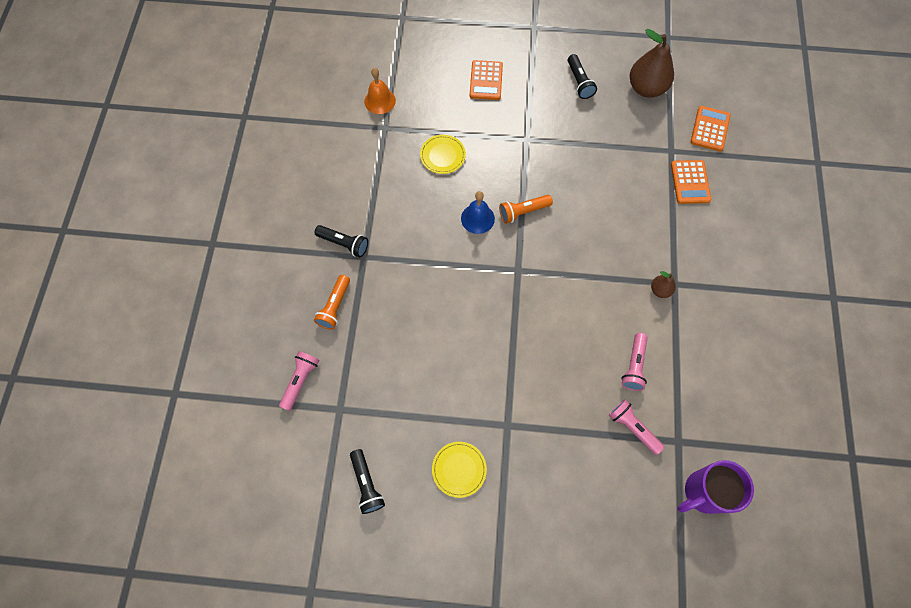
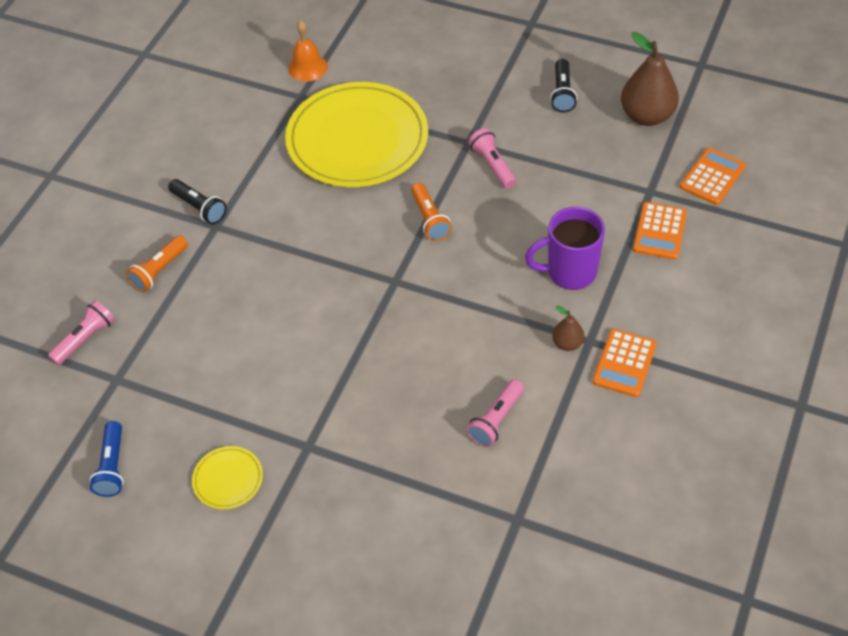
camera: 20 degrees right, 15 degrees down
black flashlight [350,449,385,514] -> blue flashlight [89,421,124,497]
yellow plate [420,135,466,174] -> yellow plate [285,82,428,187], size x2.45
blue bell [461,191,495,234] -> none
orange calculator [470,60,503,100] -> orange calculator moved to [593,329,657,397]
orange flashlight [499,195,553,224] -> orange flashlight turned 105 degrees counterclockwise [411,183,452,241]
pink flashlight [609,399,664,455] -> pink flashlight moved to [468,128,516,189]
purple mug [678,460,754,514] -> purple mug moved to [525,207,605,290]

